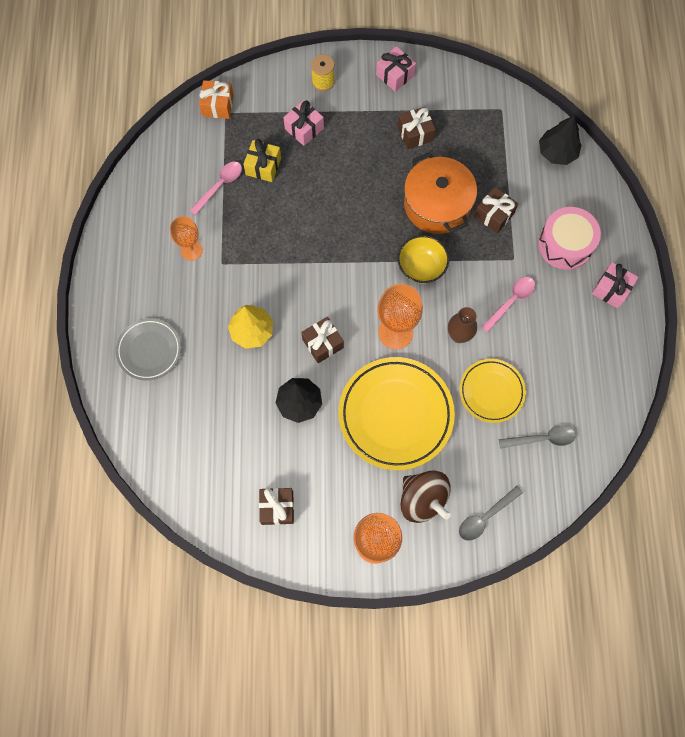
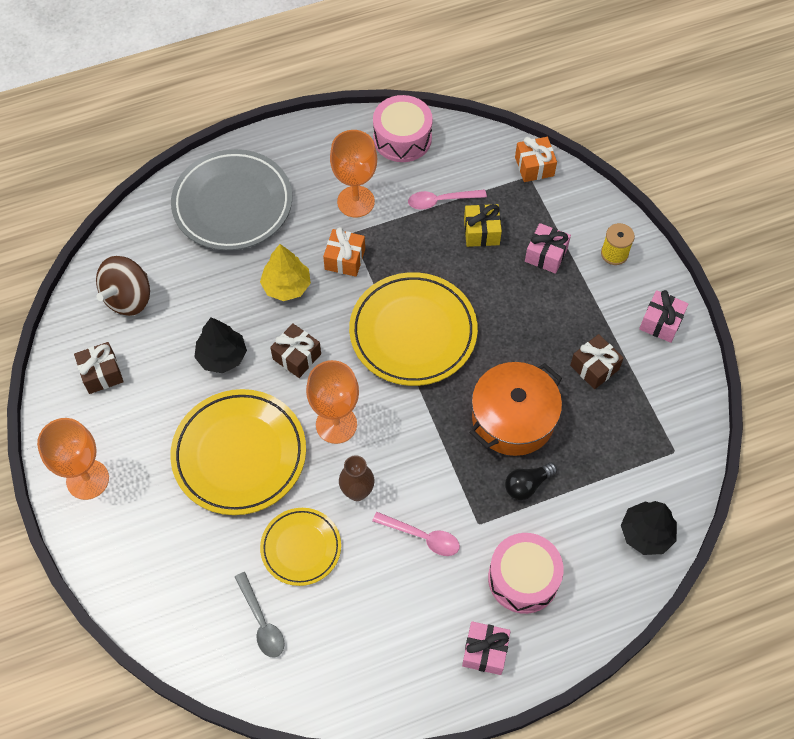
camera: 70 degrees right, 10 degrees down
grey plate [116,318,181,381] -> grey plate [171,149,292,251], size x1.73
orange goblet [170,216,203,261] -> orange goblet [330,130,377,217], size x1.54
pink spoon [190,162,242,215] -> pink spoon turned 150 degrees clockwise [408,189,487,210]
yellow bowl [397,235,449,284] -> none
brown spinning top [400,470,451,523] -> brown spinning top moved to [96,256,150,316]
grey spoon [459,486,523,541] -> none
brown gift [474,187,518,233] -> black light bulb [505,462,557,500]
none -> orange gift [323,227,365,277]
none -> yellow plate [349,272,478,386]
none -> pink drum [373,95,433,162]

